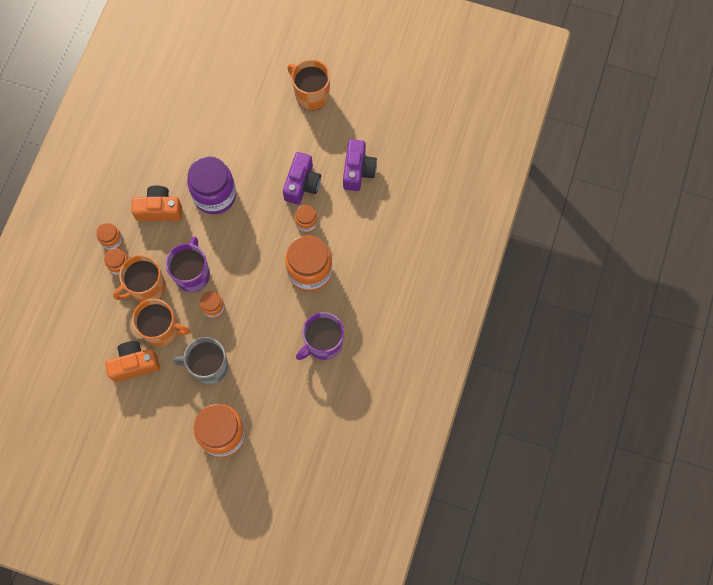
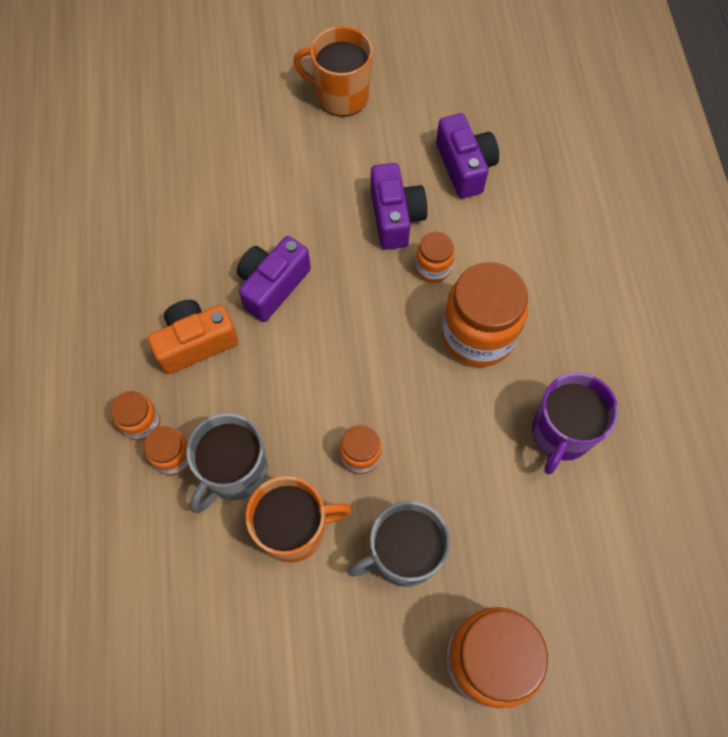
camera: 25 degrees left, 5 degrees down
orange camera [105,341,160,382] -> none
orange mug [113,255,166,303] -> grey mug [186,413,268,513]
purple mug [165,237,210,292] -> none
purple jar [187,156,236,214] -> purple camera [237,236,311,322]

